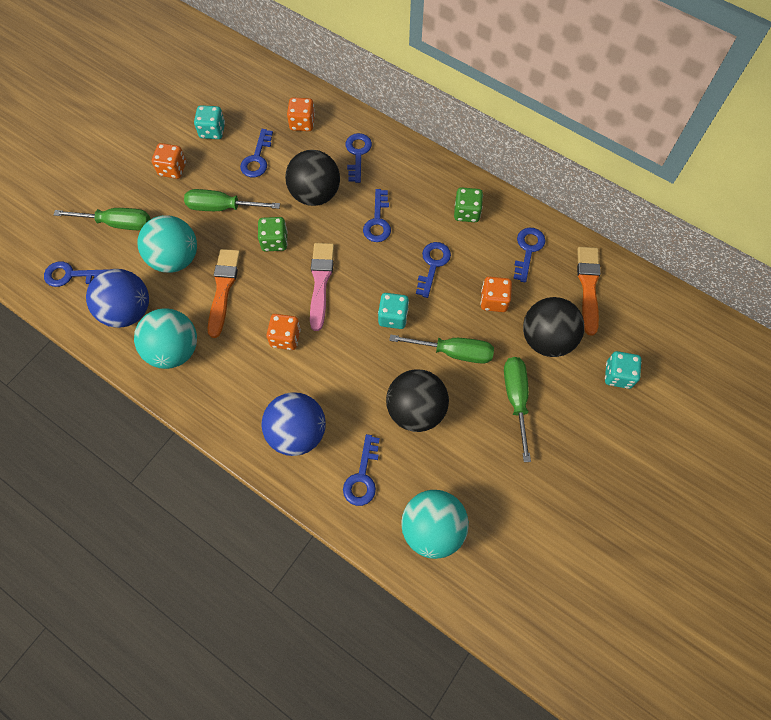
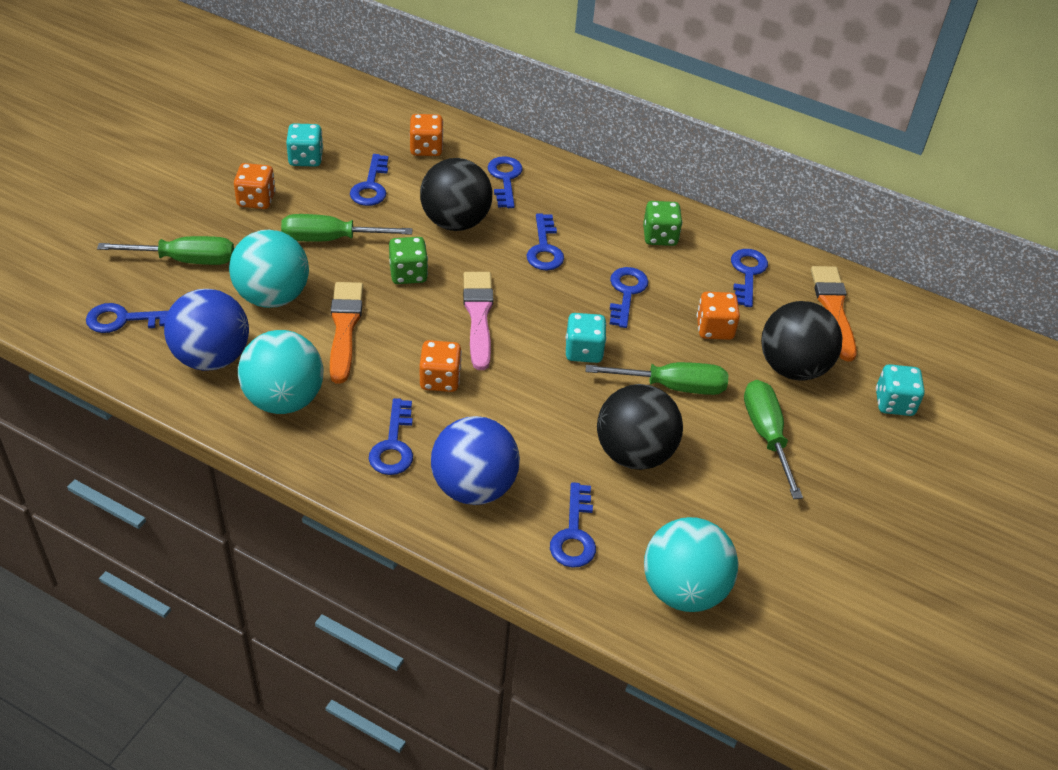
camera: 10 degrees left, 20 degrees down
none -> blue key [369,398,413,475]

